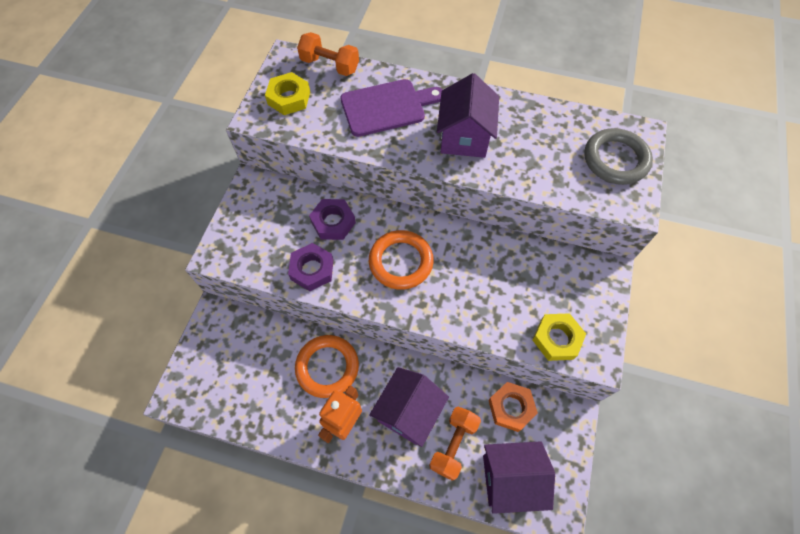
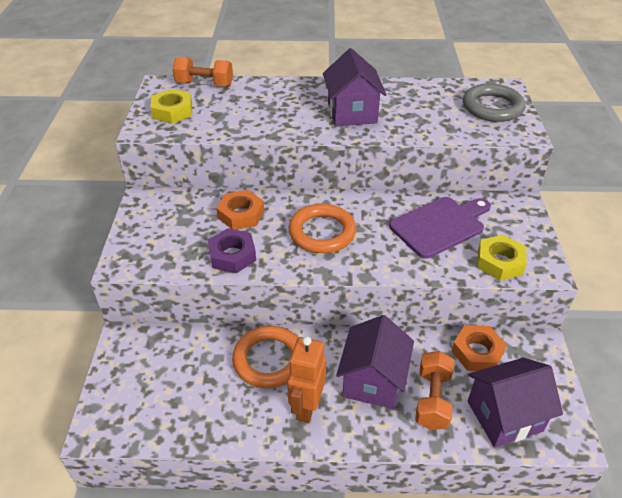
camera: 15 degrees left, 20 degrees down
purple nut [309,199,356,240] -> orange nut [216,190,264,230]
purple cutting board [340,79,443,137] -> purple cutting board moved to [389,197,491,259]

